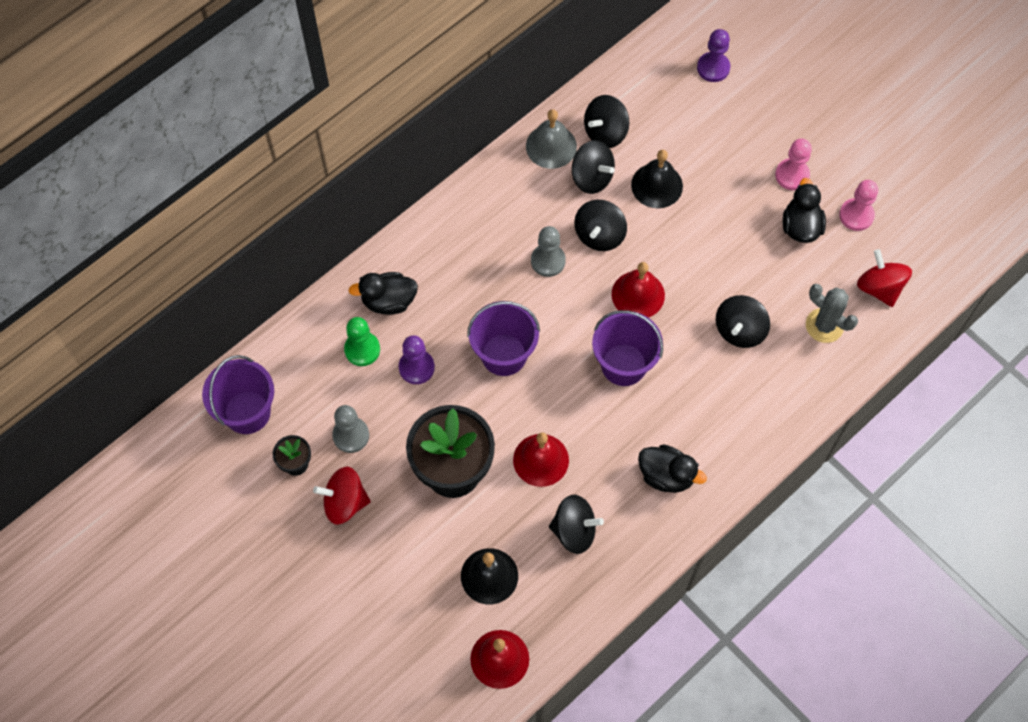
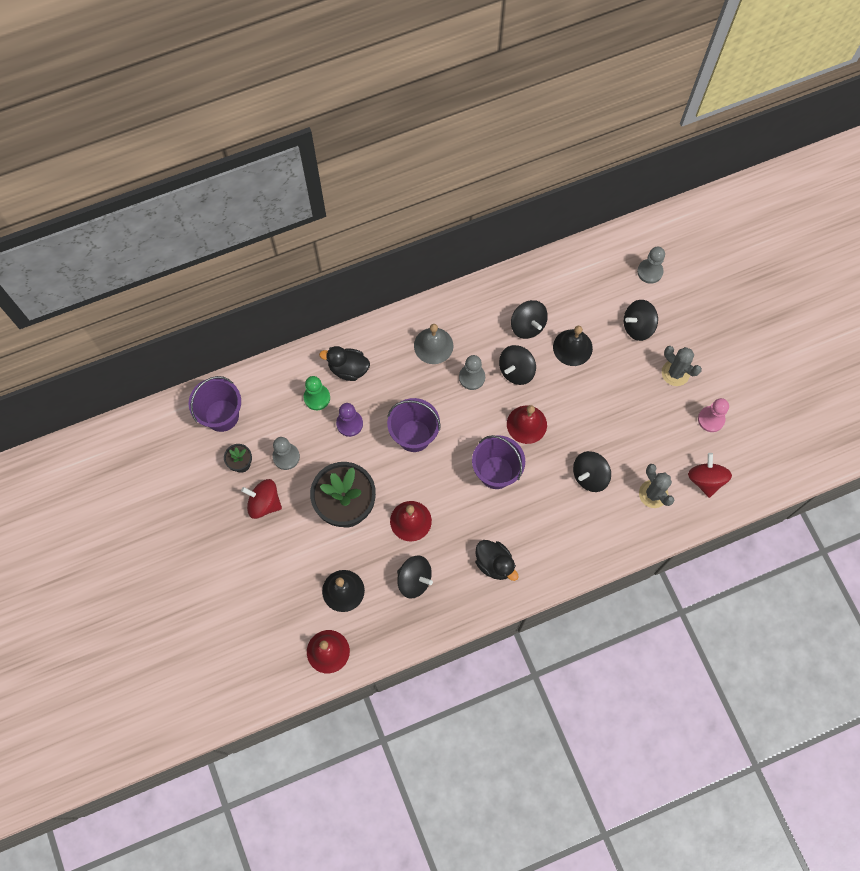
camera: 20 degrees right, 5 degrees up
grey bell [526,109,577,169] -> grey bell moved to [414,324,453,364]
black spinning top [584,95,629,148] -> black spinning top moved to [624,300,658,341]
purple pawn [697,29,730,82] -> grey pawn [637,247,665,284]
pink pawn [775,139,812,190] -> grey cactus [662,346,702,386]
black duck [783,178,826,243] -> none

